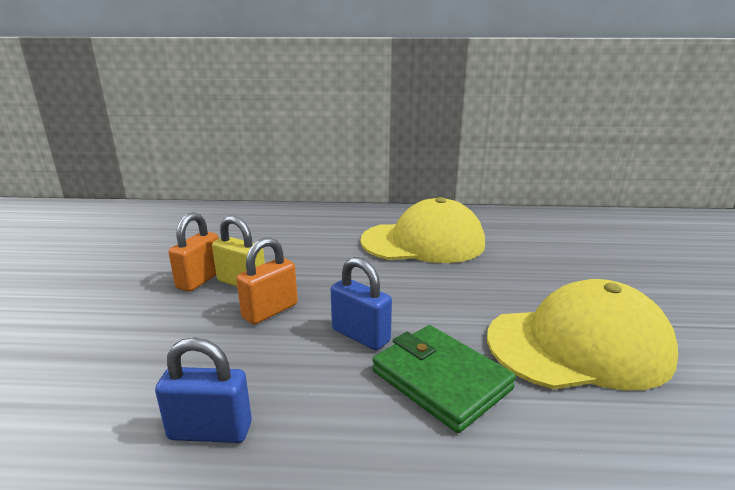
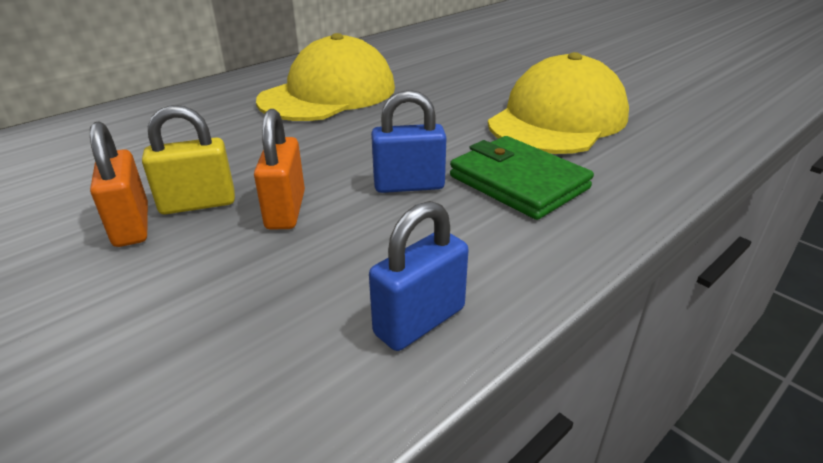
camera: 45 degrees left, 10 degrees up
green wallet [372,325,516,433] -> green wallet turned 45 degrees clockwise [450,136,594,220]

